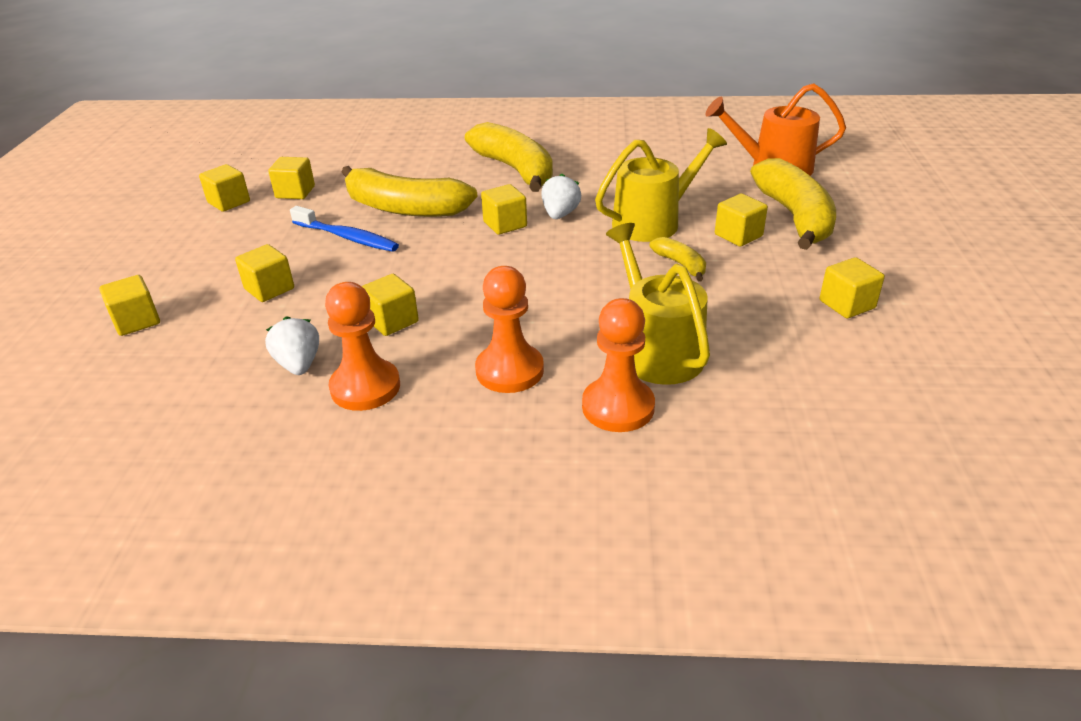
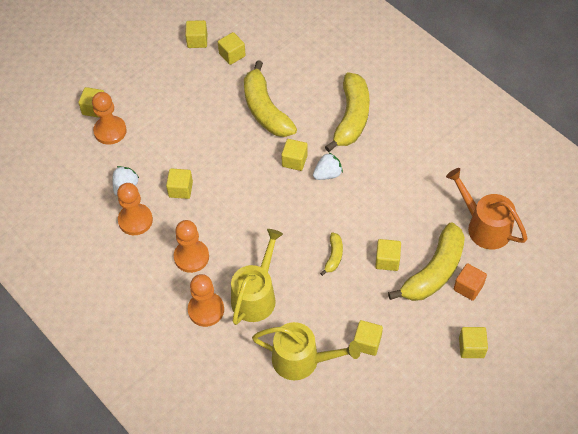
camera: 45 degrees right, 20 degrees up
yellow cube [235,244,294,302] -> yellow cube moved to [459,327,488,358]
blue toothbrush [290,206,399,252] -> none
yellow watering can [595,128,727,242] -> yellow watering can moved to [252,322,361,380]
none -> orange pawn [92,92,127,145]
none -> orange cube [454,263,487,301]

